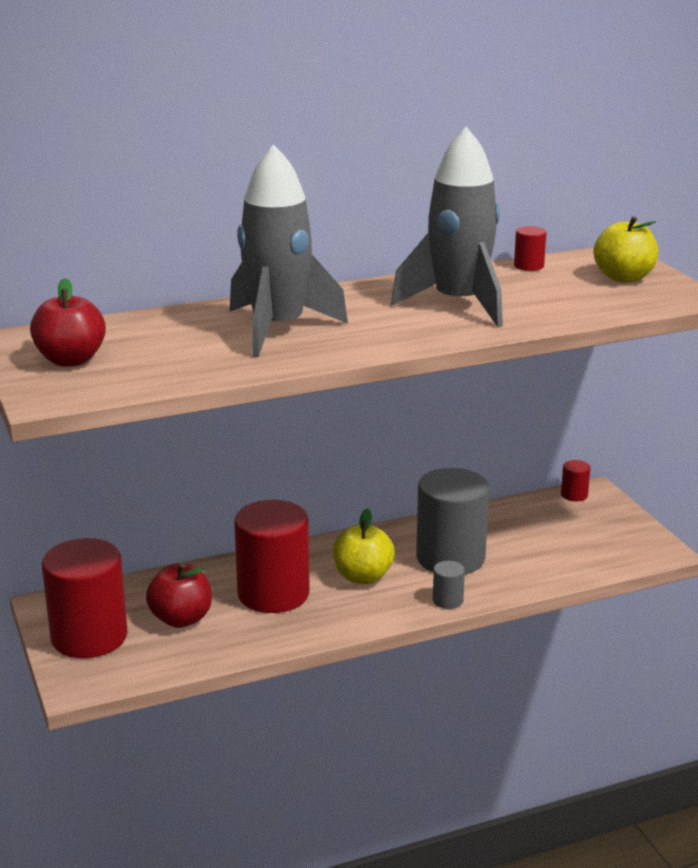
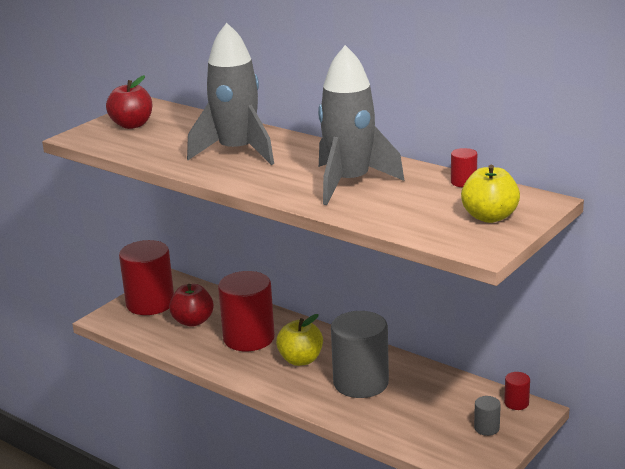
camera: 60 degrees right, 0 degrees up
grey cylinder [433,561,465,609] -> grey cylinder moved to [474,396,501,436]

